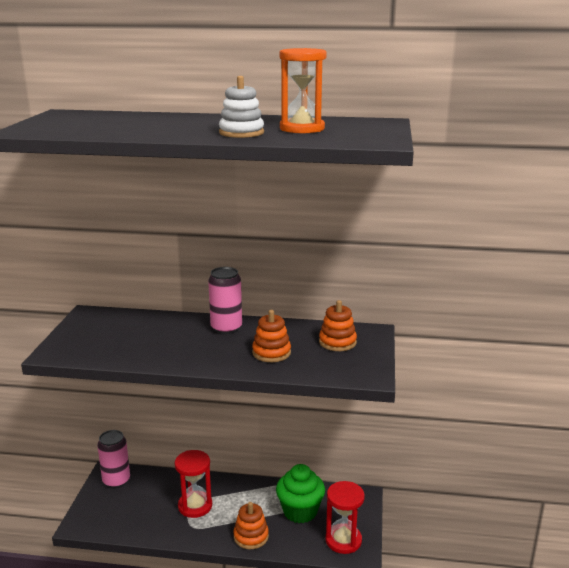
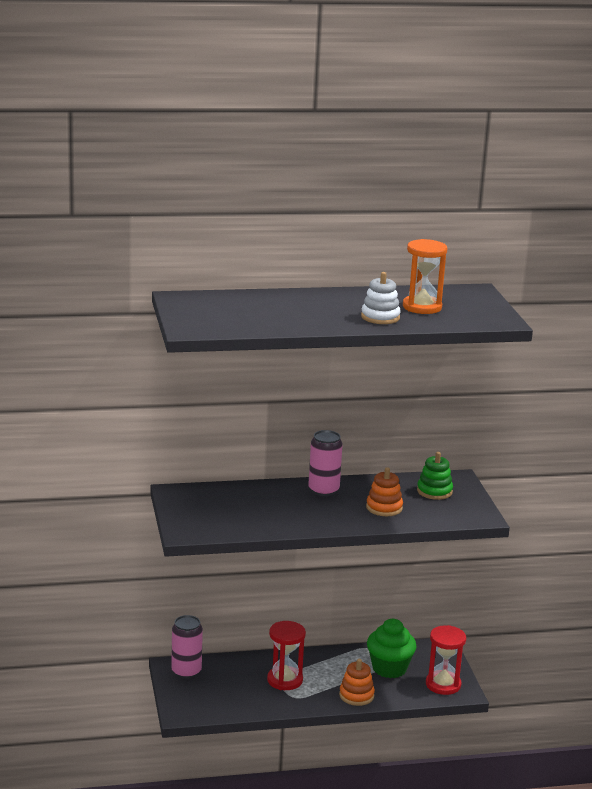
camera: 20 degrees left, 0 degrees up
orange stacking toy [319,300,357,351] -> green stacking toy [417,452,453,500]

